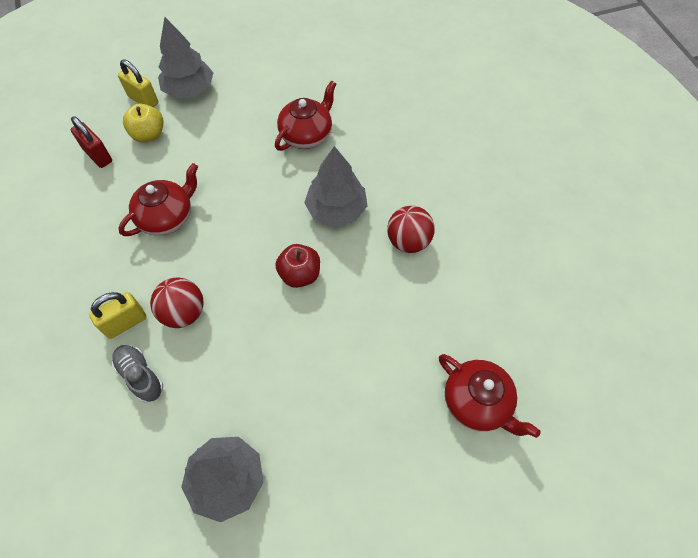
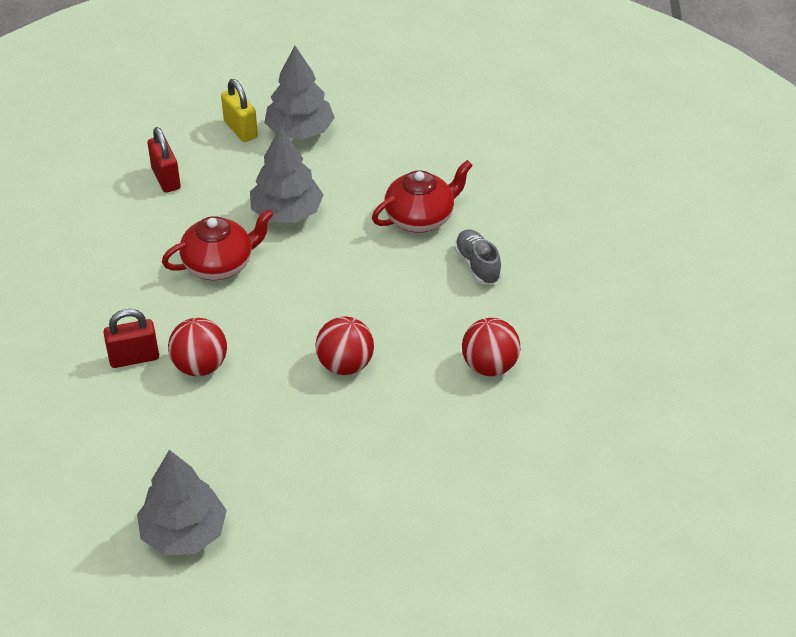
camera: 20 degrees right, 15 degrees down
yellow padlock [89,292,147,339] -> red padlock [103,309,159,368]
grey shoe [112,345,163,403] -> grey shoe moved to [454,229,502,284]
yellow apple [123,103,164,142] -> none
red apple [275,244,320,288] -> red ball [315,316,374,375]
grey tree [304,146,368,227] -> grey tree moved to [250,126,323,223]
red teapot [439,354,541,438] -> none

